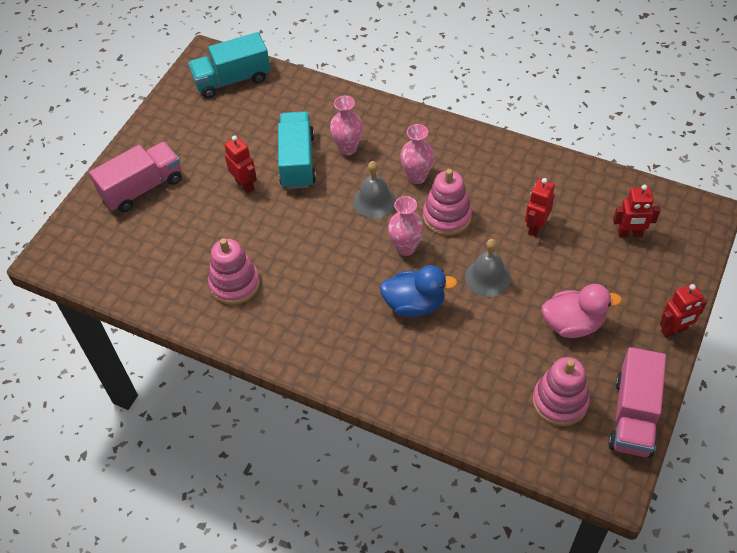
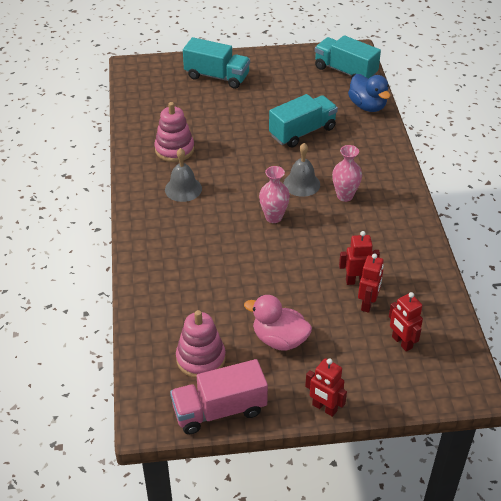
camera: 55 degrees right, 10 degrees down
pink truck [89,142,182,212] -> turquoise truck [183,37,250,89]
red robot [224,136,257,193] -> red robot moved to [358,253,384,313]
pink vase [330,96,363,155] -> none
blue duck [380,265,458,317] -> blue duck moved to [348,74,390,112]
pink stacking toy [423,169,472,236] -> none
grey bell [465,239,511,297] -> grey bell moved to [165,148,202,202]
pink duck [542,284,622,338] -> pink duck turned 150 degrees clockwise [244,295,312,351]

